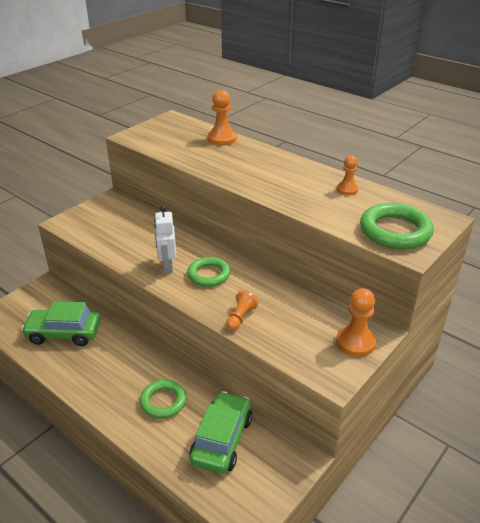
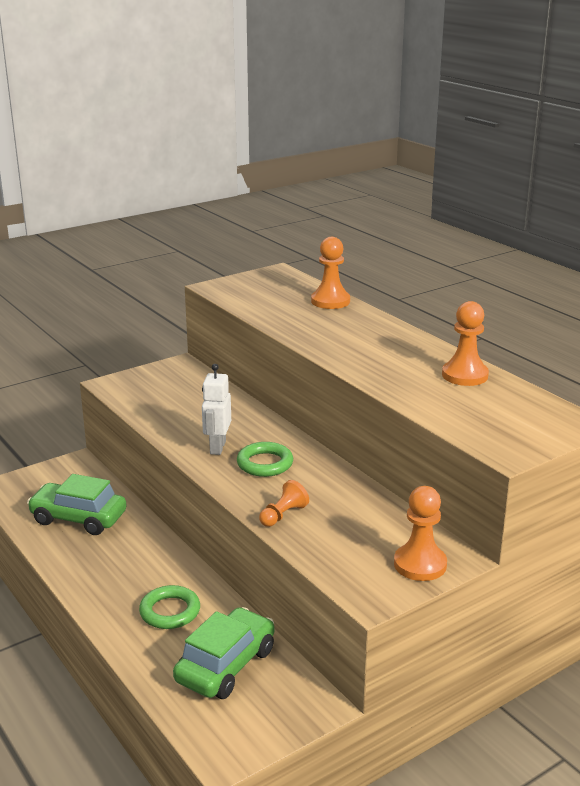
camera: 15 degrees right, 10 degrees down
orange pawn [337,156,359,195] -> orange pawn [442,301,489,386], size x1.57
green ring [360,203,434,249] -> none

